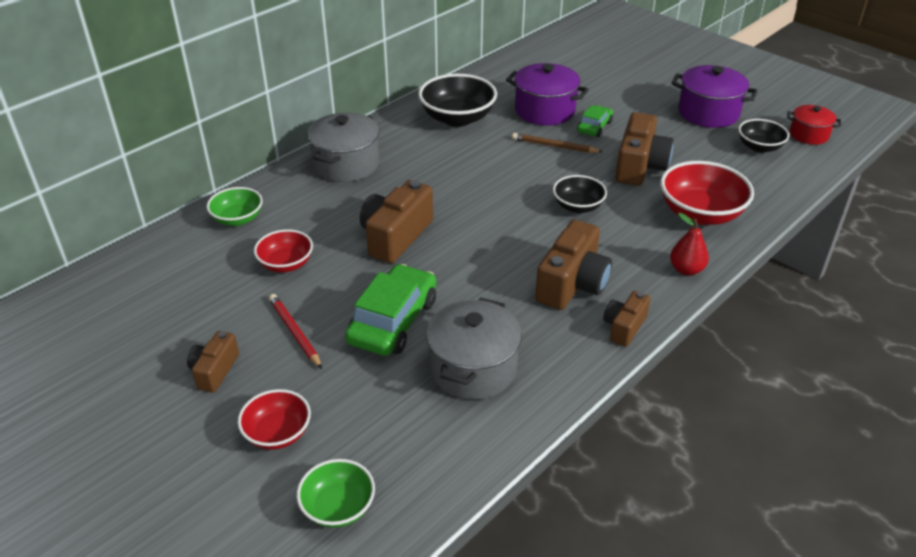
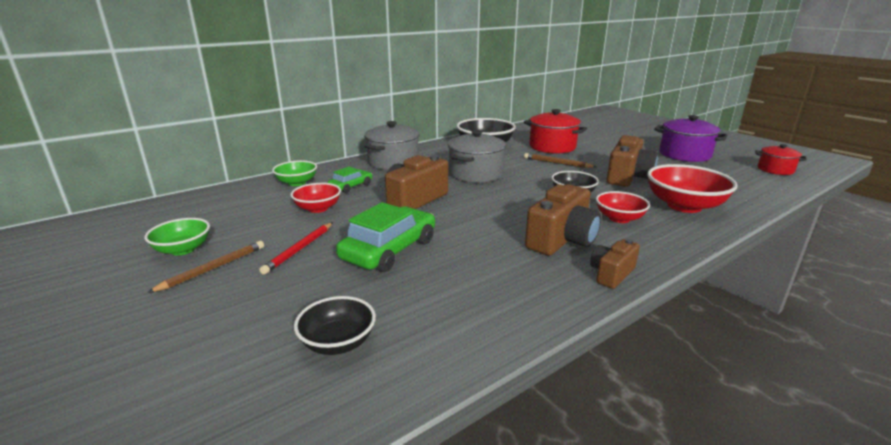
camera: 10 degrees right, 15 degrees down
brown camera [187,331,239,393] -> brown pencil [147,241,264,293]
red bowl [238,389,311,450] -> red bowl moved to [596,191,650,223]
red pencil [269,294,322,369] -> red pencil turned 135 degrees counterclockwise [259,222,333,275]
green bowl [296,459,375,528] -> green bowl moved to [144,218,210,255]
grey pot [426,298,522,400] -> grey pot moved to [447,130,506,183]
purple pot [506,63,589,125] -> red pot [524,109,587,153]
green car [577,105,613,137] -> green car moved to [328,167,372,193]
red pear [670,213,709,276] -> none
black bowl [738,119,789,153] -> black bowl moved to [294,296,376,355]

